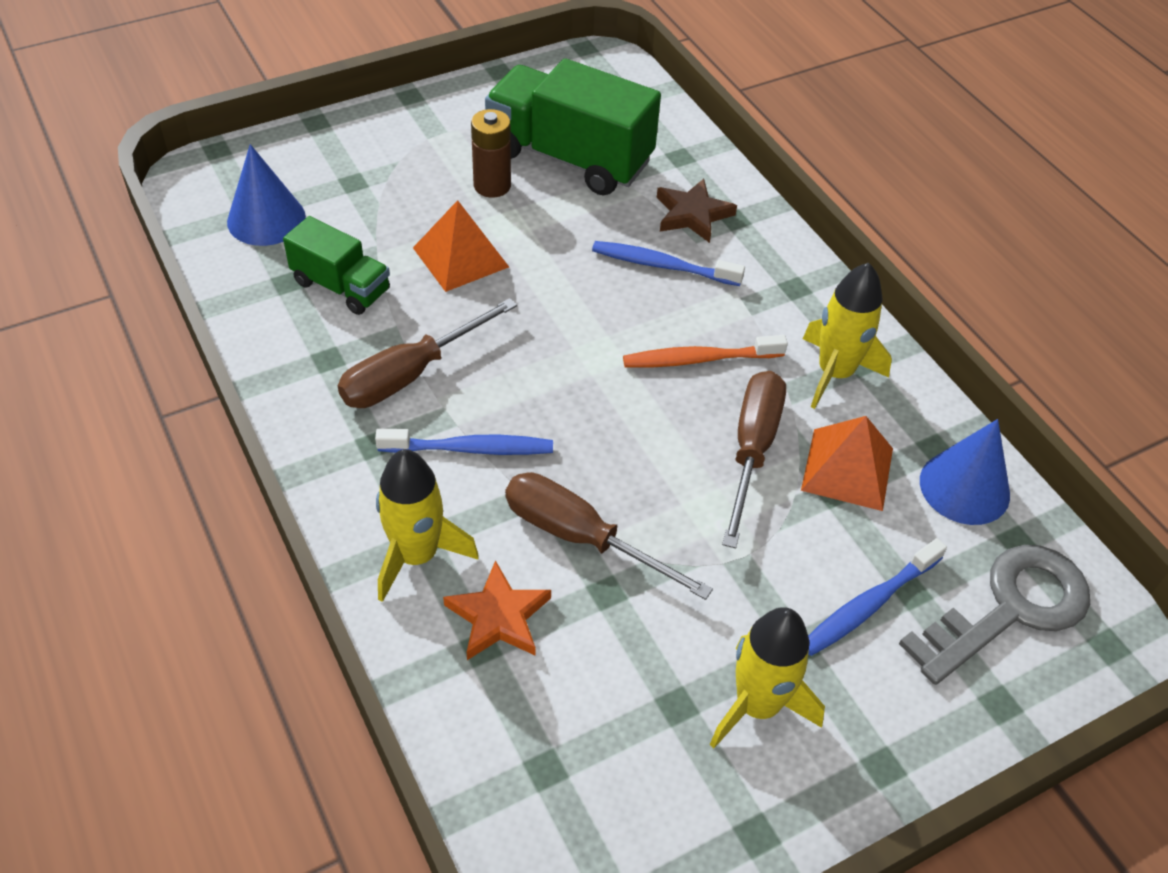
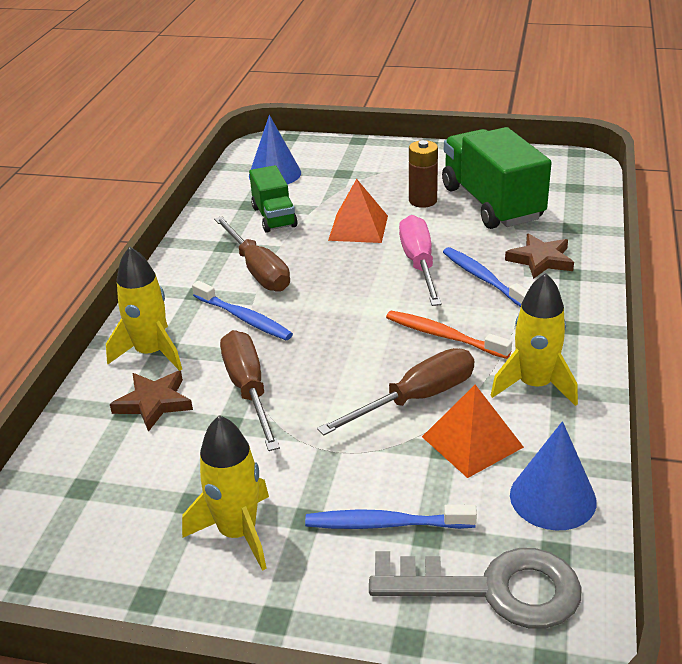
camera: 45 degrees right, 15 degrees down
brown screwdriver [338,298,517,408] -> brown screwdriver turned 120 degrees counterclockwise [214,216,290,292]
orange star [443,560,551,660] -> brown star [110,371,193,432]
none -> pink screwdriver [399,215,442,306]

